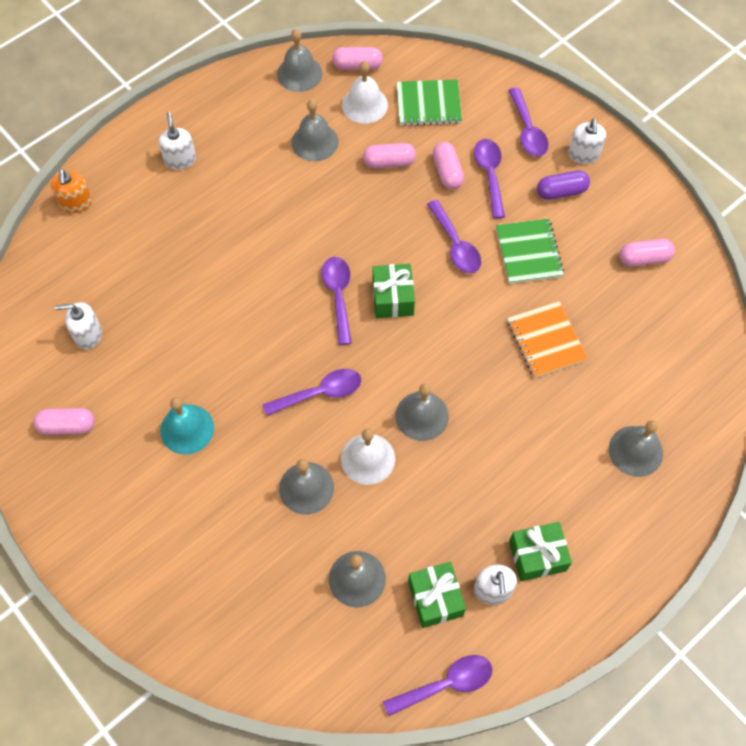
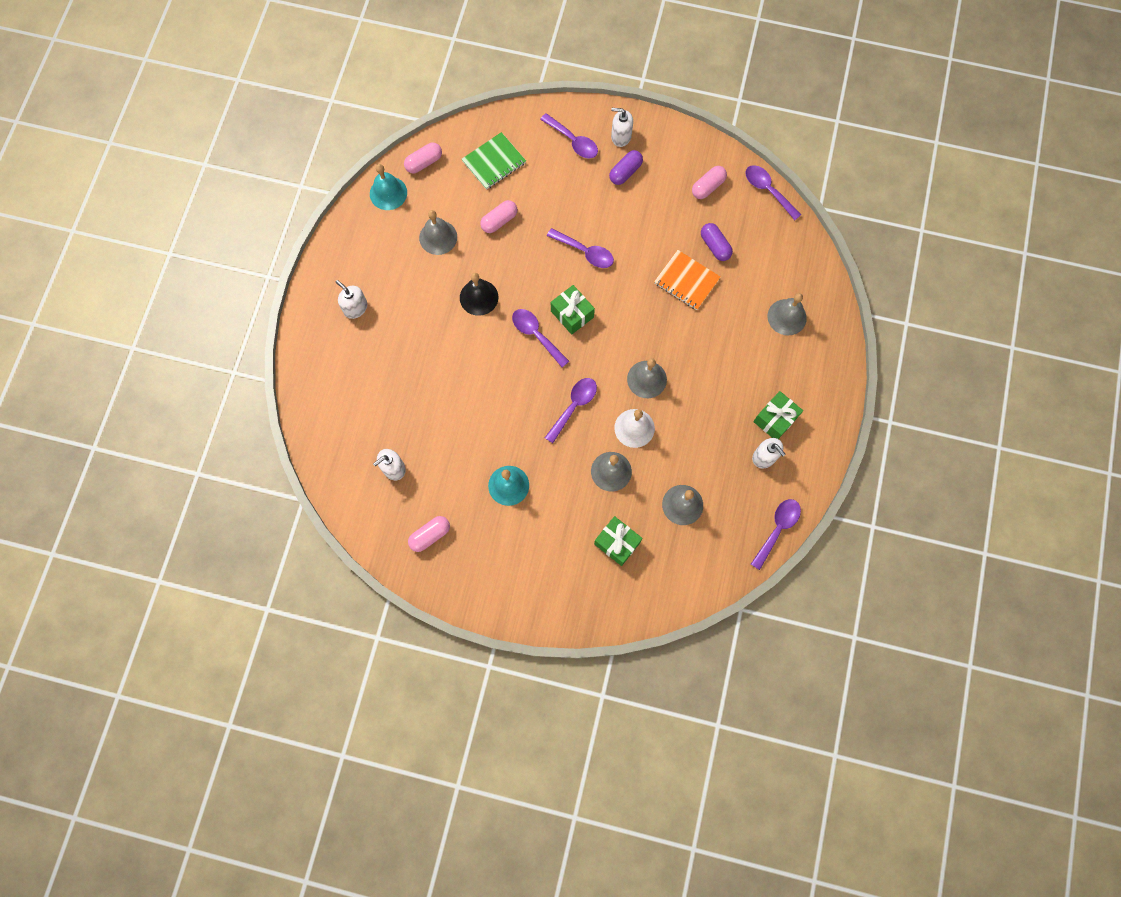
camera: 35 degrees left, 10 degrees up
orange soap dispenser [51,169,92,213] -> none
grey bell [277,29,322,92] -> turquoise bell [370,164,407,210]
white bell [342,61,388,124] -> none
green gift [408,562,466,628] -> green gift moved to [594,516,643,566]
pink capsule [433,142,464,190] -> none
purple spoon [474,139,505,219] -> purple spoon moved to [745,165,801,220]
green notebook [496,218,564,284] -> none
white soap dispenser [568,119,606,164] -> white soap dispenser turned 135 degrees clockwise [611,108,633,147]
none -> black bell [460,273,498,316]
none -> purple capsule [701,223,733,261]

